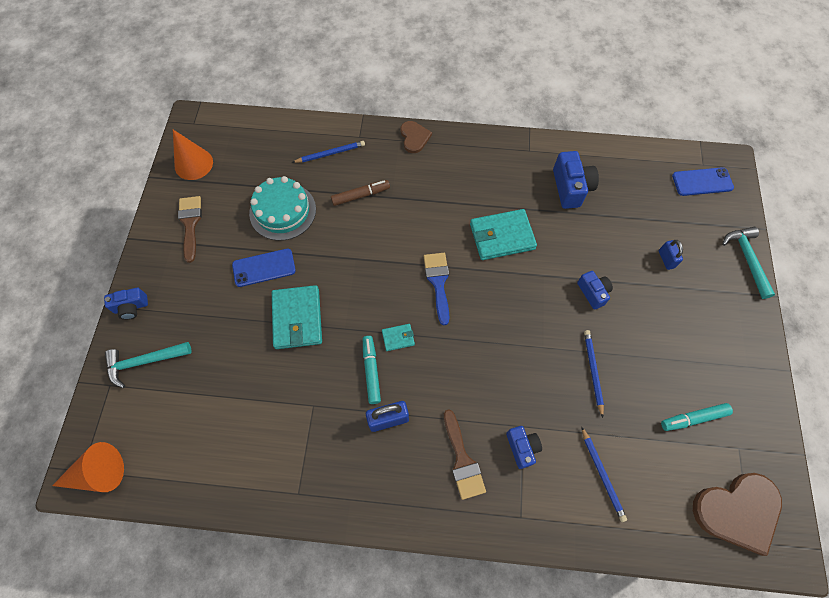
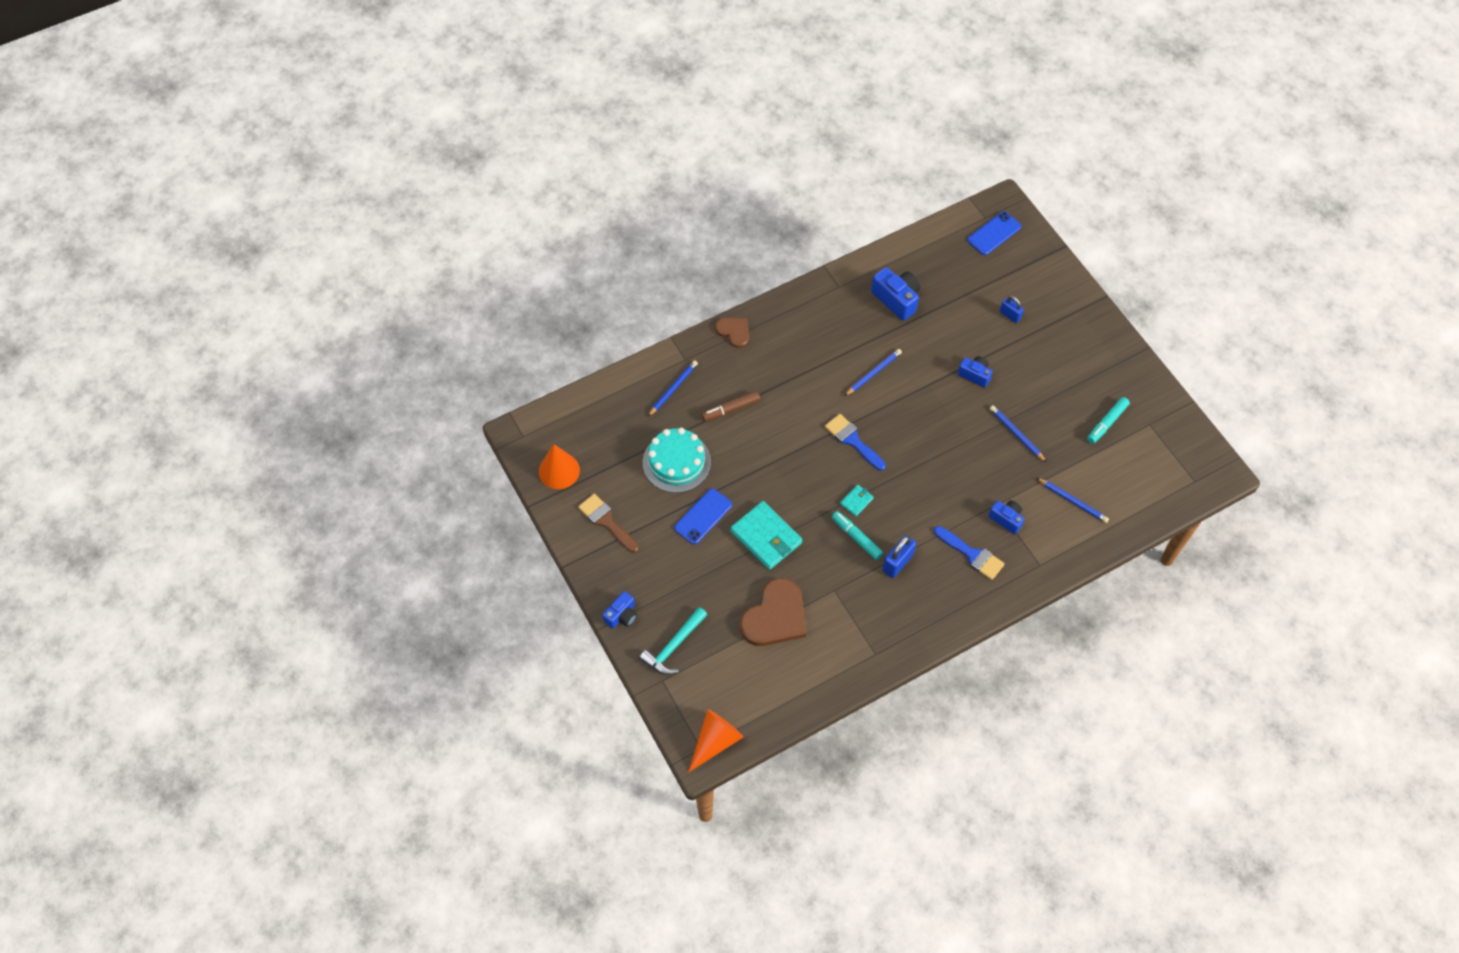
camera: 35 degrees left, 5 degrees down
brown marker [331,180,390,206] -> brown marker turned 150 degrees counterclockwise [701,391,760,422]
brown brush [444,410,486,500] -> blue brush [934,526,1005,580]
turquoise wallet [470,209,537,260] -> blue pencil [844,349,902,396]
brown heart [693,473,782,556] -> brown heart moved to [740,578,806,646]
turquoise hammer [722,227,775,299] -> none

